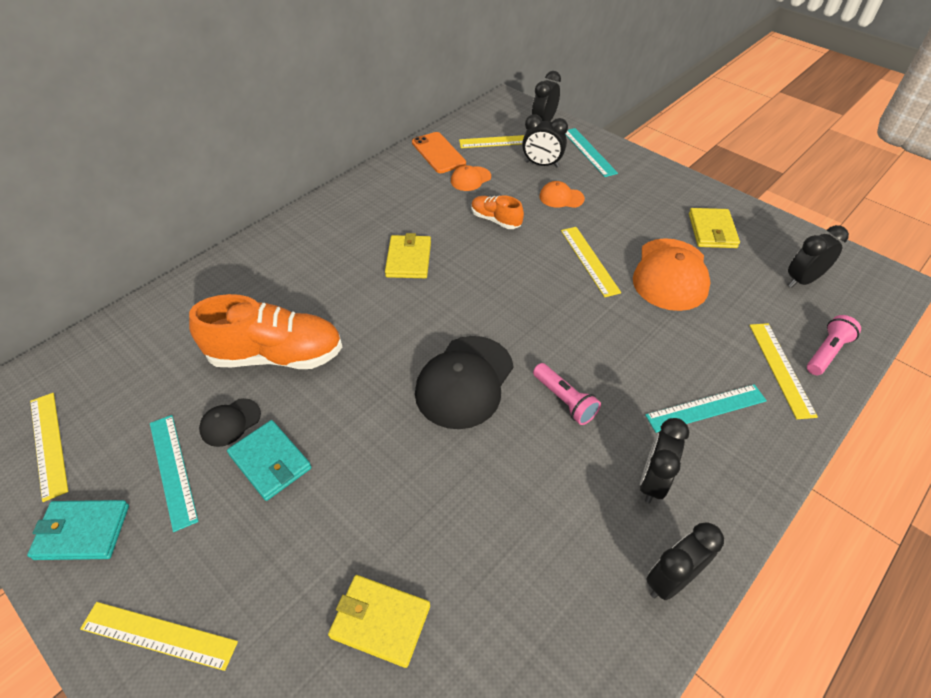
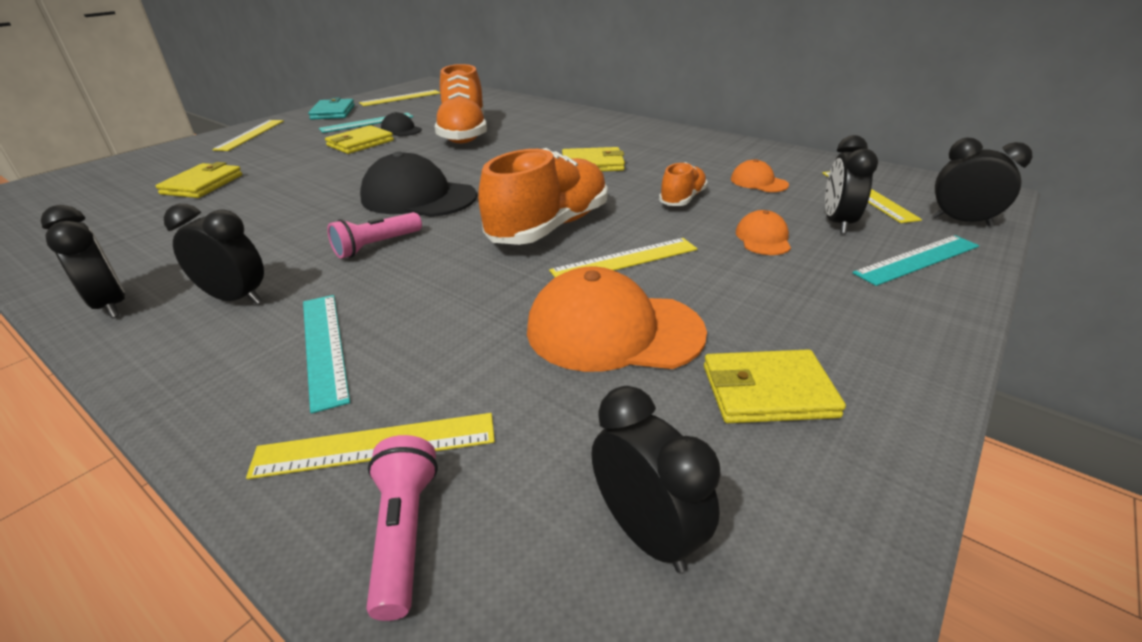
camera: 85 degrees right, 15 degrees down
turquoise wallet [227,420,312,501] -> yellow wallet [325,125,394,154]
orange phone [412,132,466,173] -> none
pink flashlight [807,315,861,375] -> pink flashlight turned 135 degrees counterclockwise [366,435,438,621]
none -> orange shoe [478,148,608,245]

